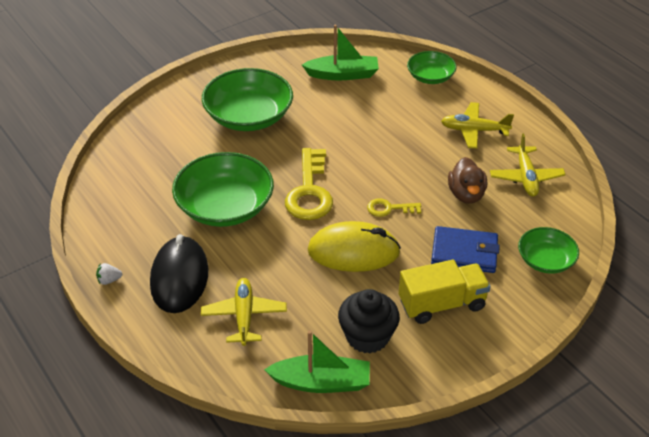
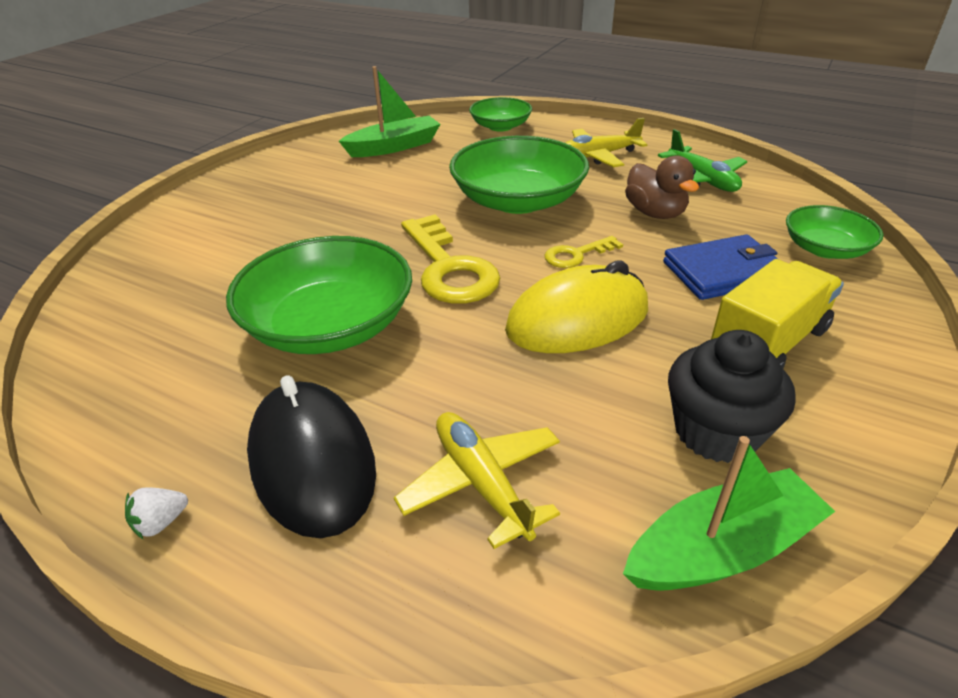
camera: 25 degrees left, 5 degrees down
green bowl [202,68,293,131] -> green bowl moved to [449,136,589,214]
yellow plane [490,133,566,197] -> green plane [658,129,748,192]

